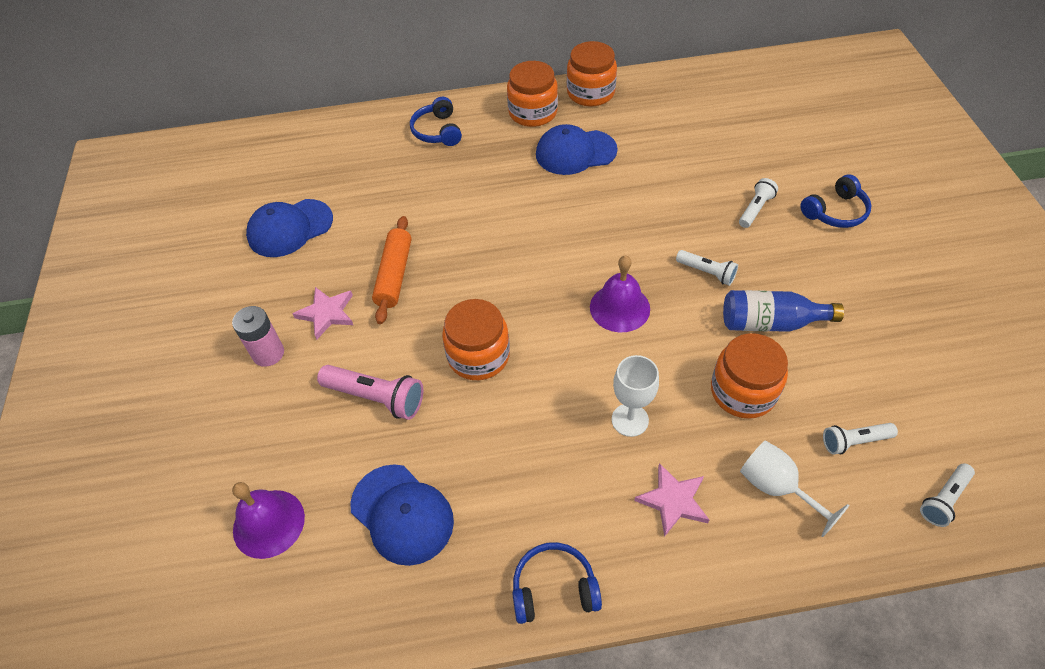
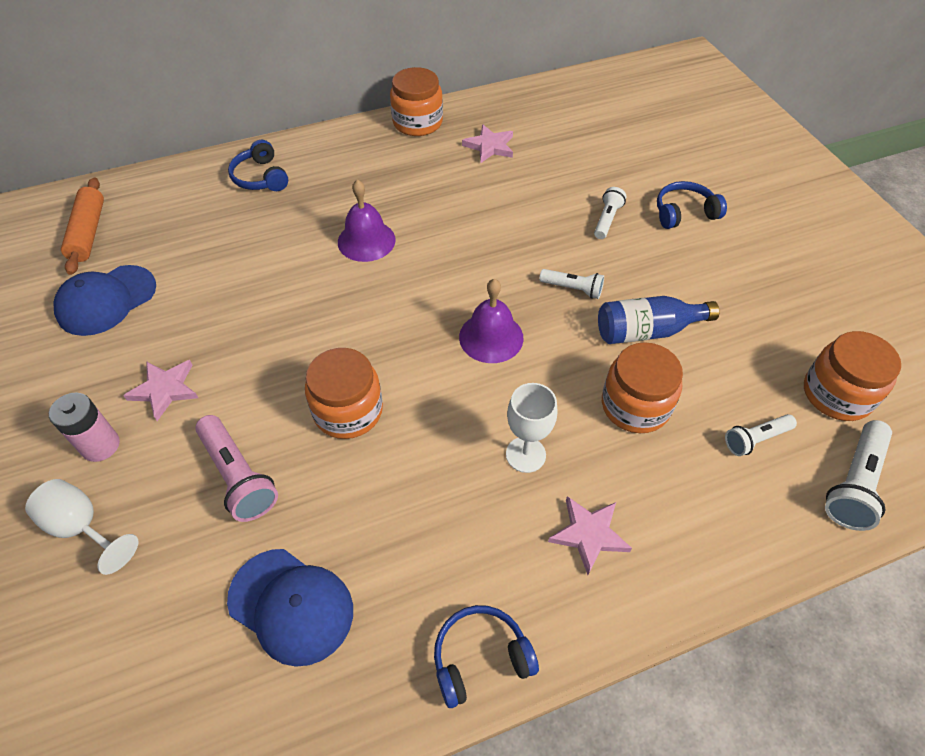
camera: 15 degrees left, 0 degrees up
purple bell [232,482,305,559] -> purple bell moved to [338,179,396,262]
pink flashlight [317,365,423,420] -> pink flashlight turned 45 degrees clockwise [195,415,278,522]
orange rolling pin [372,216,411,324] -> orange rolling pin moved to [61,177,104,275]
orange jar [507,61,558,127] -> orange jar moved to [804,331,901,421]
blue cap [536,124,618,175] -> none
white goblet [740,440,849,537] -> white goblet moved to [25,479,138,575]
blue headphones [800,175,872,228] -> blue headphones turned 150 degrees counterclockwise [657,181,727,229]
white flashlight [920,463,975,527] -> white flashlight [825,420,892,531], size x1.60
none -> pink star [462,124,513,163]

